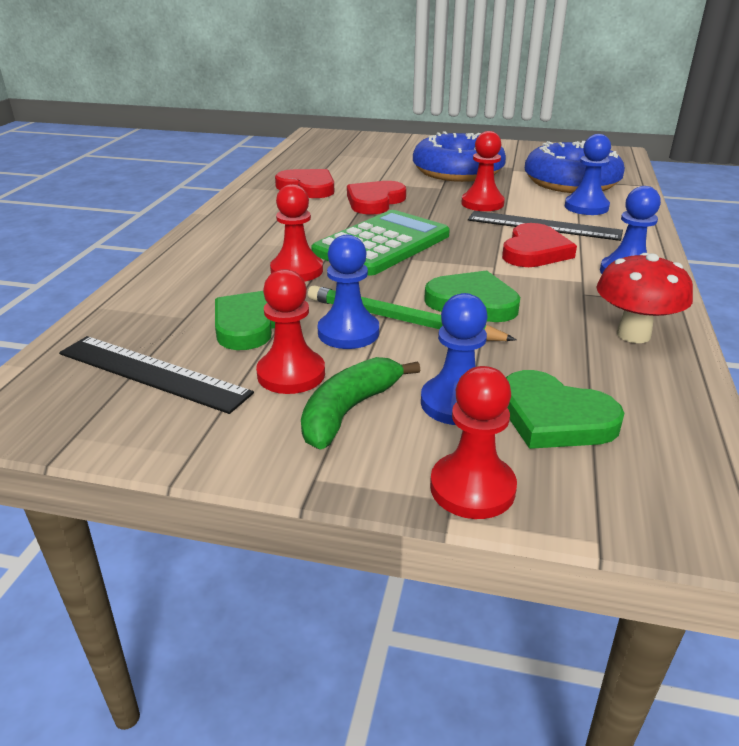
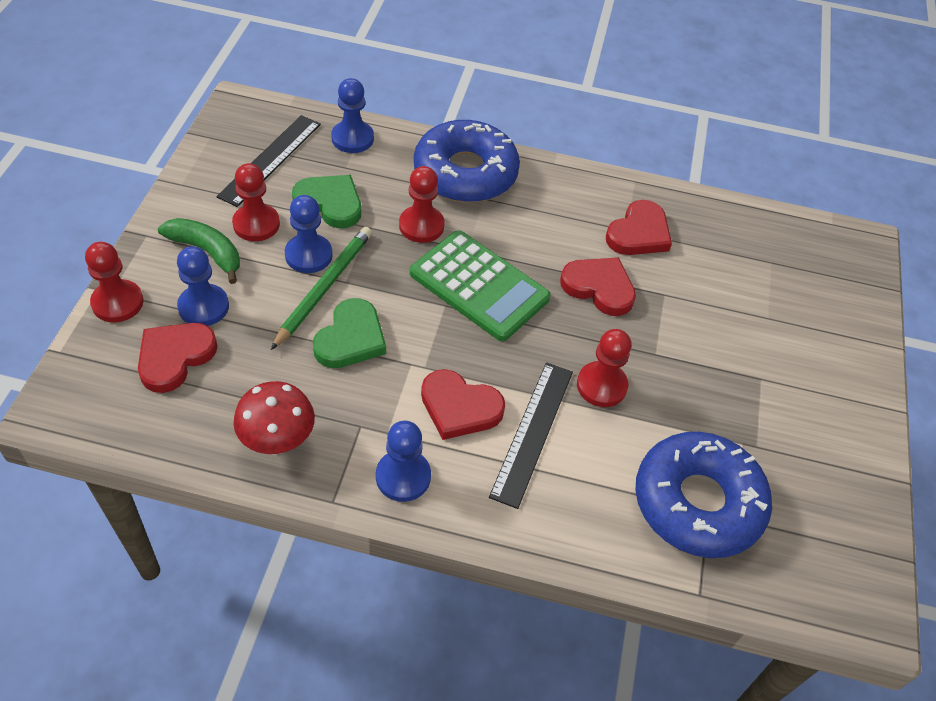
camera: 85 degrees right, 20 degrees up
blue donut [413,131,506,182] -> blue donut moved to [414,120,520,202]
green heart [506,370,625,449] -> red heart [138,323,218,393]
blue pawn [565,134,611,215] -> blue pawn moved to [331,78,374,153]

